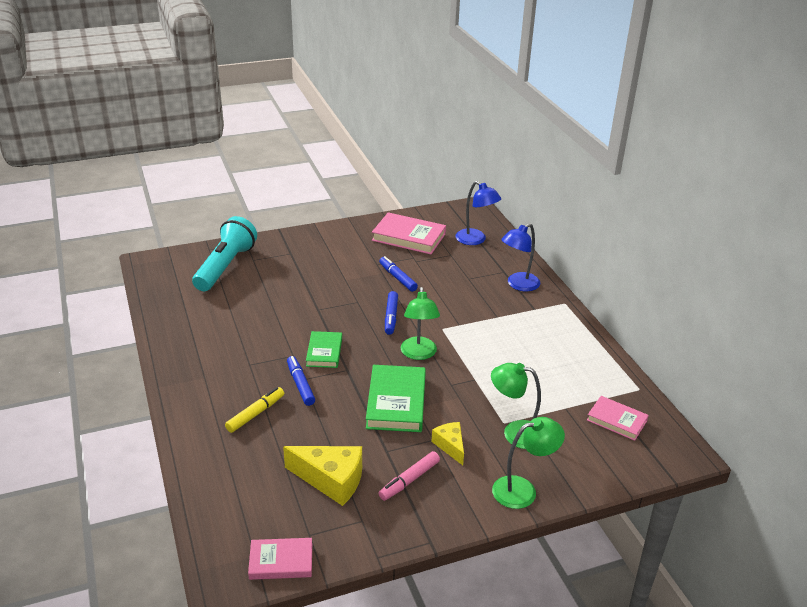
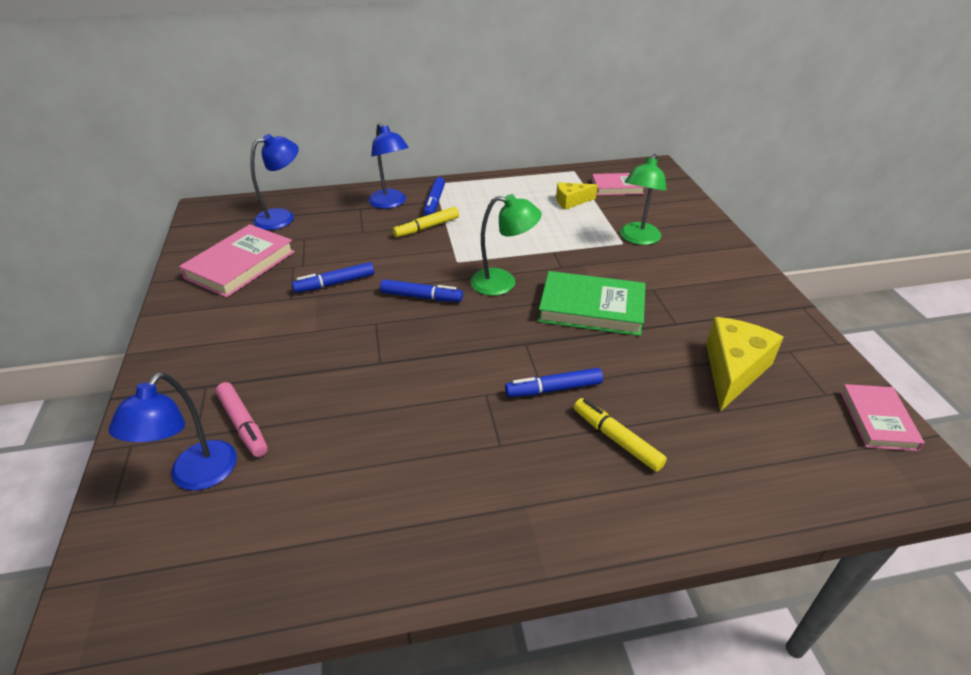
camera: 80 degrees left, 5 degrees up
turquoise flashlight [192,216,257,291] -> blue lamp [109,372,237,491]
green book [306,331,342,368] -> none
pink marker [378,451,440,501] -> pink marker moved to [216,382,268,457]
yellow cheese [432,422,464,465] -> yellow cheese moved to [556,182,598,210]
green lamp [492,417,565,509] -> none
pink book [587,396,649,441] -> pink book turned 45 degrees clockwise [592,173,645,195]
none -> yellow marker [392,207,459,237]
none -> blue marker [423,177,445,216]

